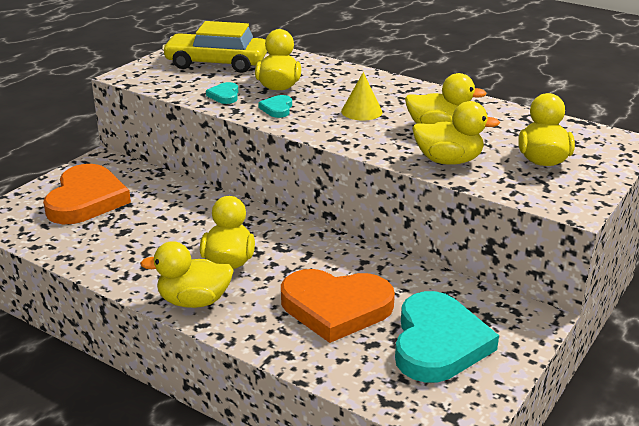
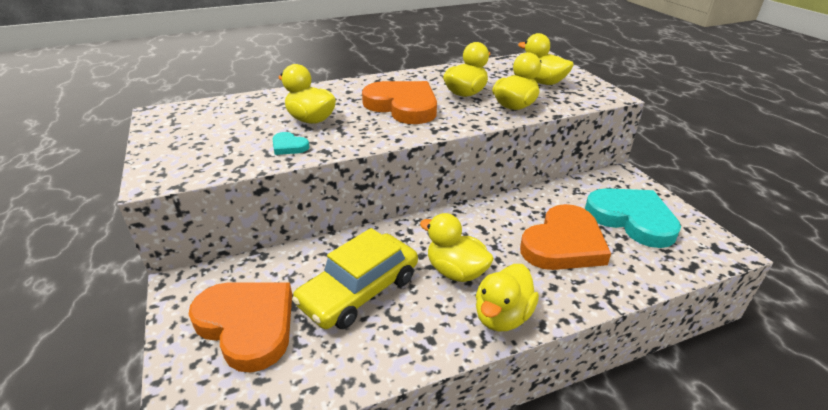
camera: 55 degrees left, 5 degrees up
yellow car [162,21,267,73] -> yellow car moved to [292,228,418,329]
turquoise heart [258,95,292,118] -> none
yellow cone [341,72,382,121] -> orange heart [362,81,437,124]

